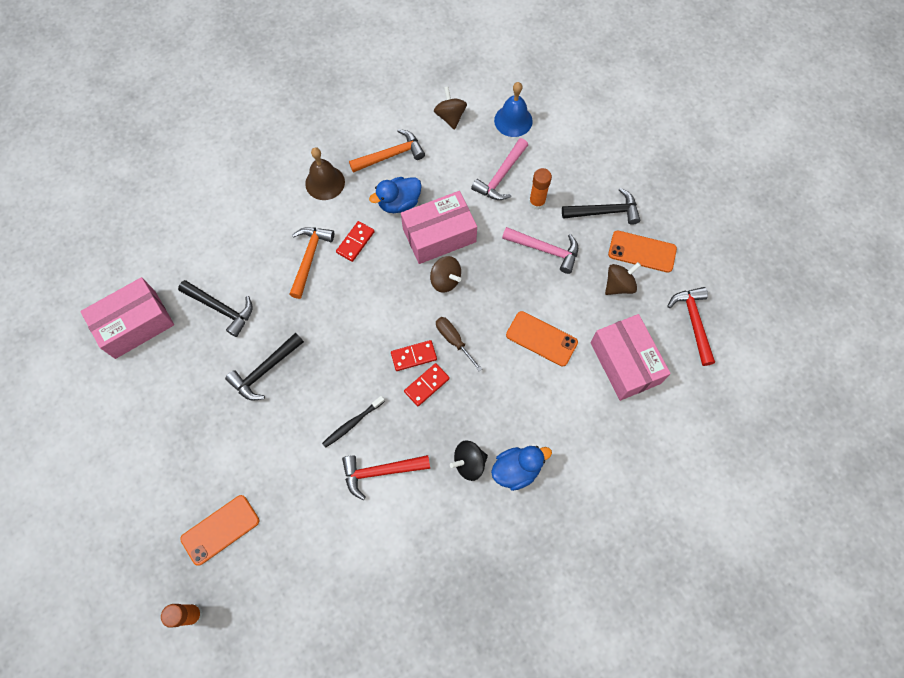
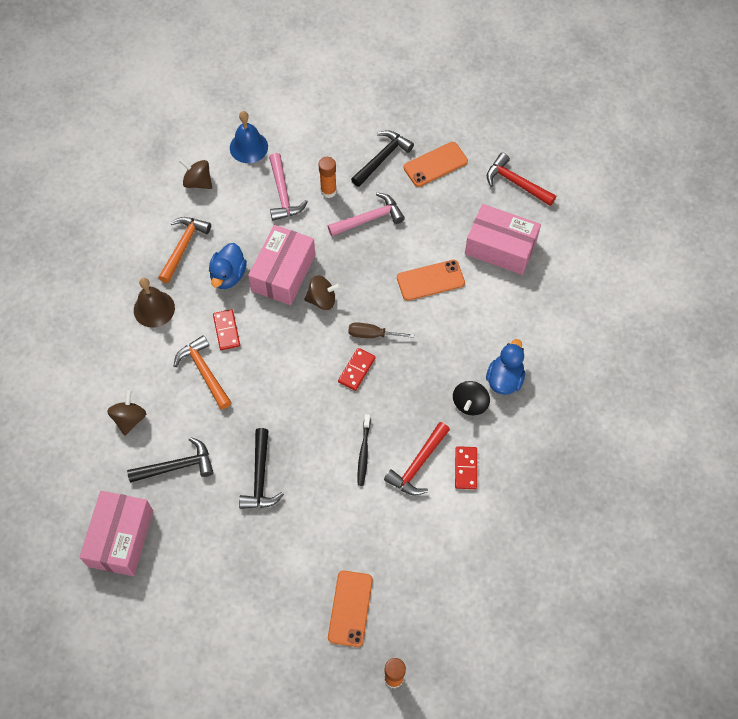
camera: 45 degrees left, 5 degrees down
red domino [404,363,450,406] -> red domino moved to [455,446,477,489]
brown spinning top [605,262,641,295] -> brown spinning top moved to [107,390,146,436]

